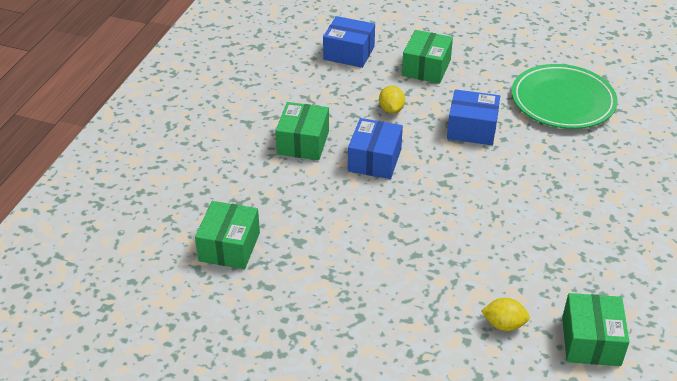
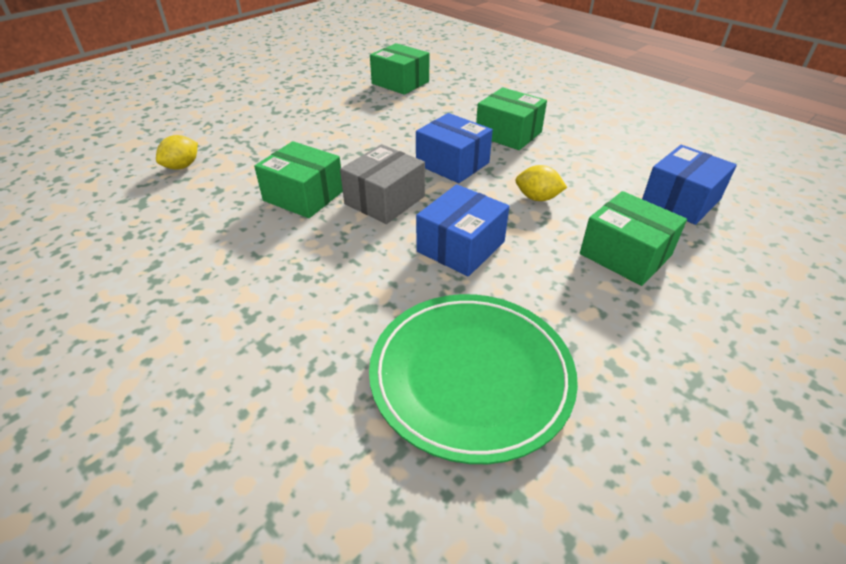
camera: 115 degrees right, 0 degrees up
green box [562,293,629,366] -> green box moved to [254,141,343,218]
none -> grey box [340,144,425,224]

